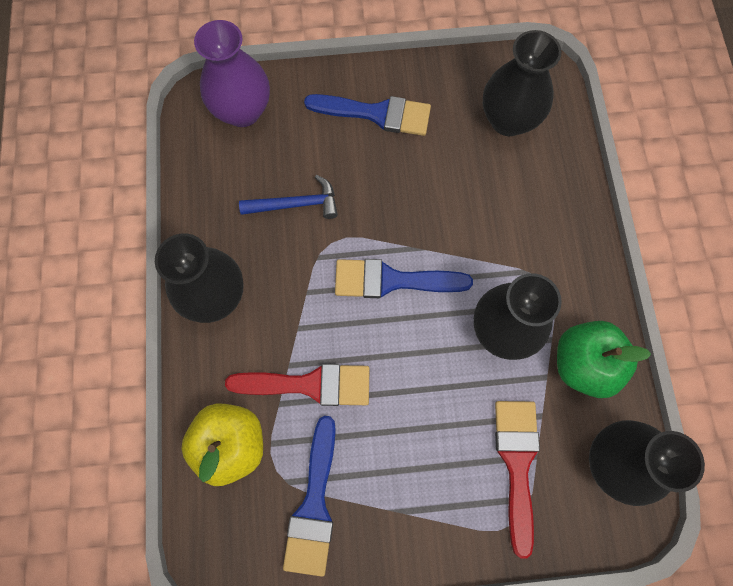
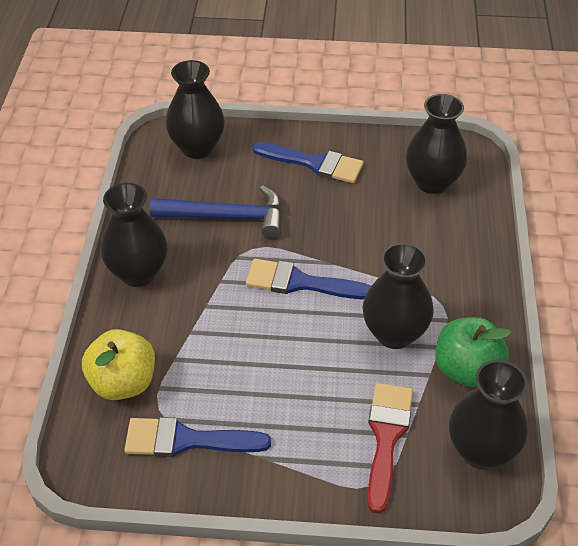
camera: 10 degrees right, 25 degrees down
purple vase [194,20,270,127] -> black vase [165,60,225,159]
red brush [225,364,370,406] -> none
blue hammer [239,175,338,219] -> blue hammer [150,185,282,239], size x1.53
blue brush [283,416,336,577] -> blue brush turned 75 degrees clockwise [124,417,271,457]

